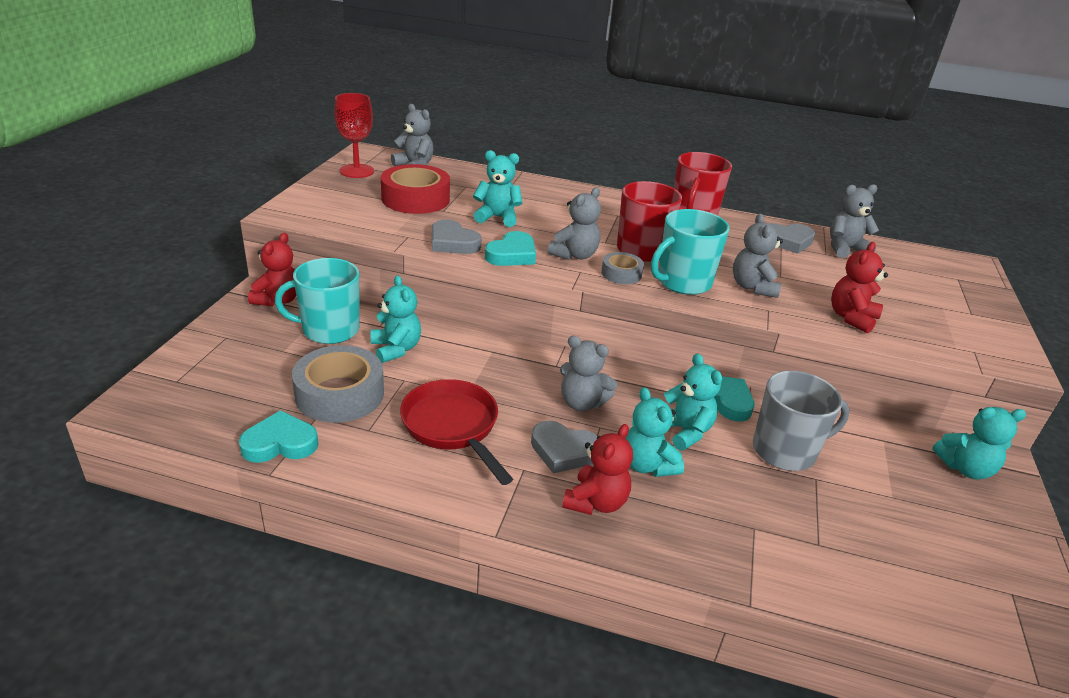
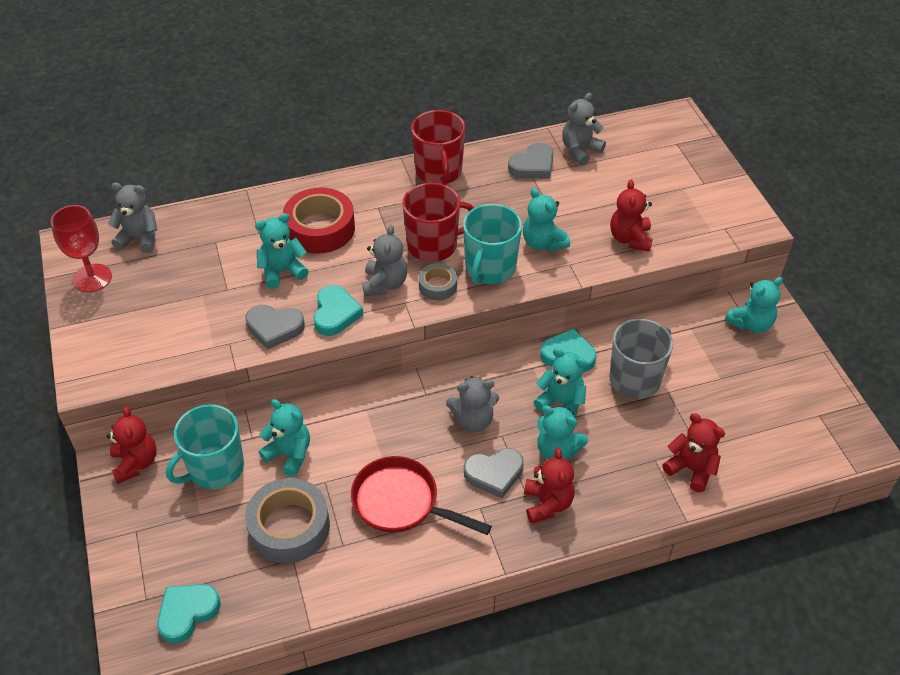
camera: 30 degrees left, 15 degrees up
turquoise heart [239,410,318,463] -> turquoise heart moved to [157,584,221,644]
red tape [381,164,450,214] -> red tape moved to [283,187,355,254]
grey teddy bear [733,213,783,298] -> turquoise teddy bear [523,188,570,252]
none -> red teddy bear [662,413,725,492]

